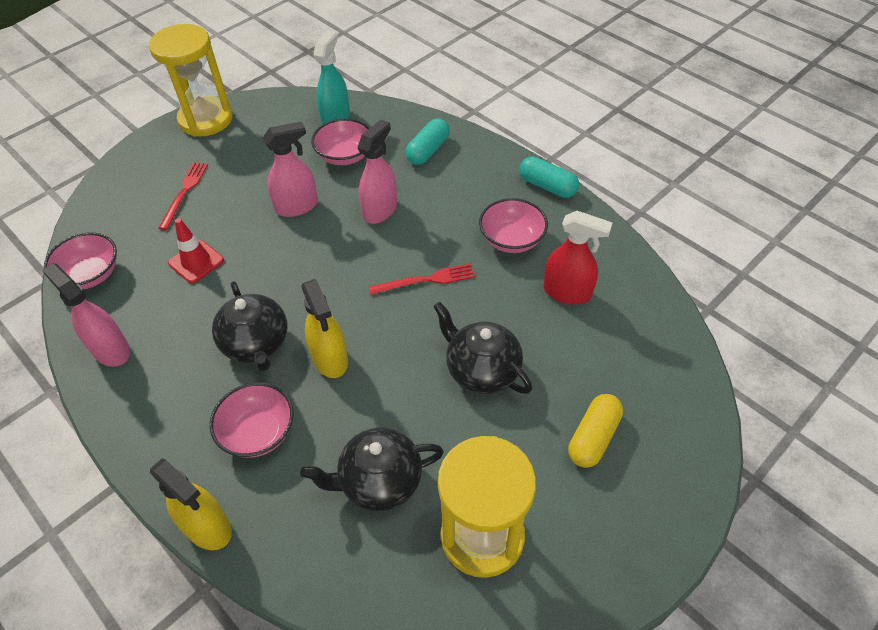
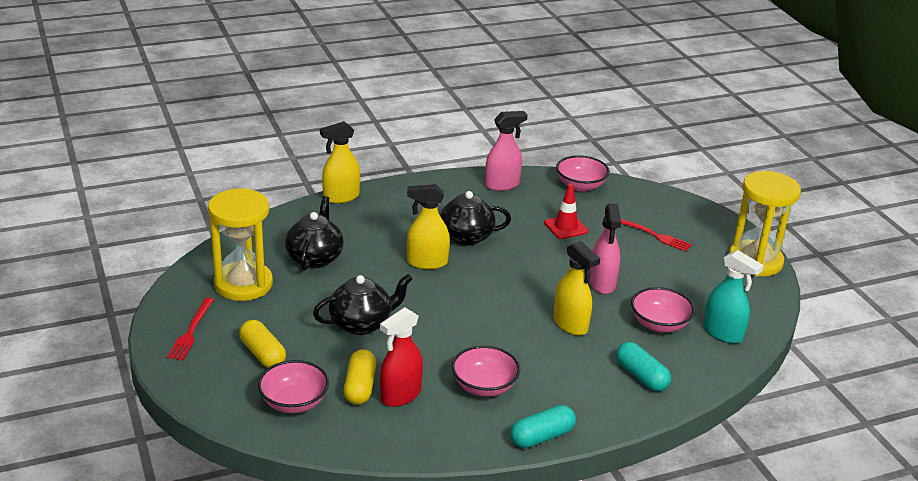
camera: 110 degrees right, 20 degrees down
pink bowl [210,382,294,458] -> pink bowl moved to [258,360,329,413]
pink spray bottle [357,119,397,224] -> yellow spray bottle [553,241,600,336]
red fork [369,264,475,295] -> red fork moved to [167,297,214,361]
none -> yellow capsule [344,349,376,405]

